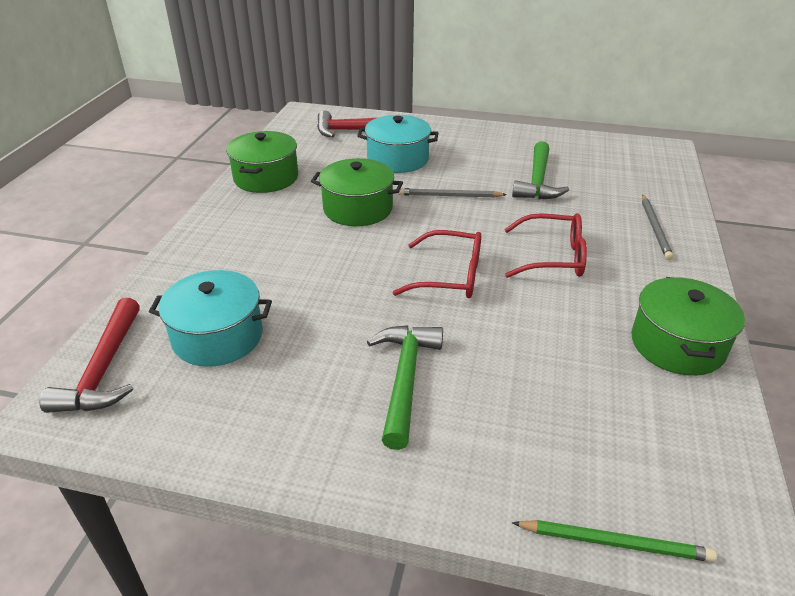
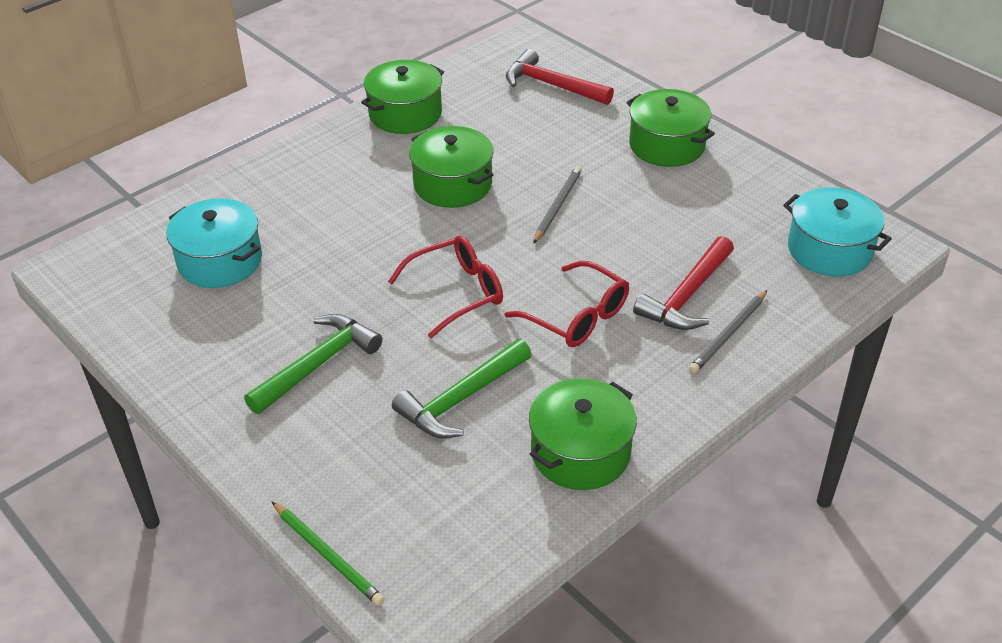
camera: 35 degrees right, 5 degrees up
red hammer [40,298,140,413] -> red hammer moved to [633,236,734,330]
turquoise pot [357,115,438,173] -> turquoise pot moved to [783,187,892,276]
red glasses [392,230,481,298] -> red glasses turned 75 degrees counterclockwise [388,235,503,339]
grey pencil [398,188,507,198] -> grey pencil turned 75 degrees clockwise [533,166,582,244]
green hammer [512,141,569,200] -> green hammer moved to [392,339,532,438]
none -> green pot [626,89,715,167]

